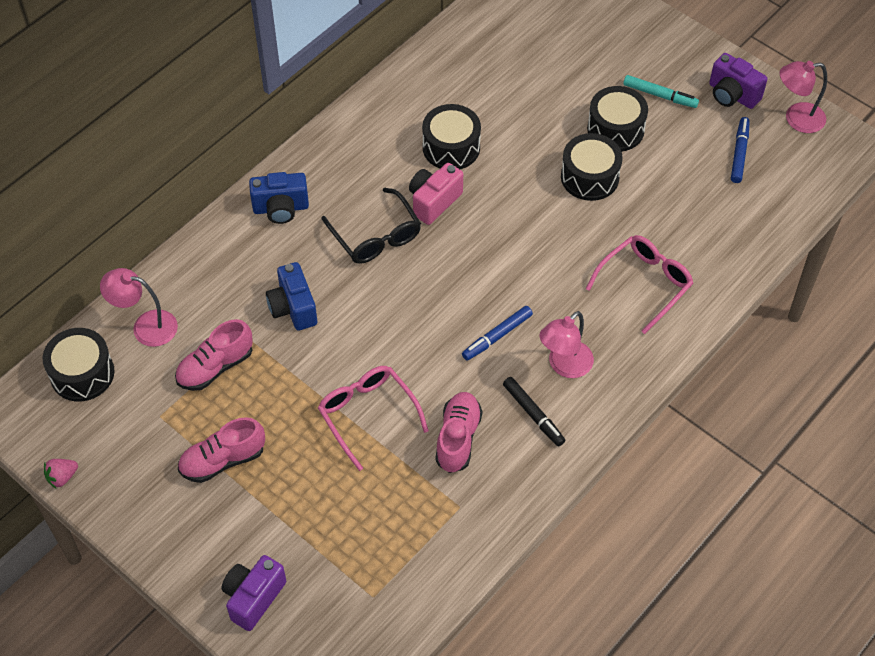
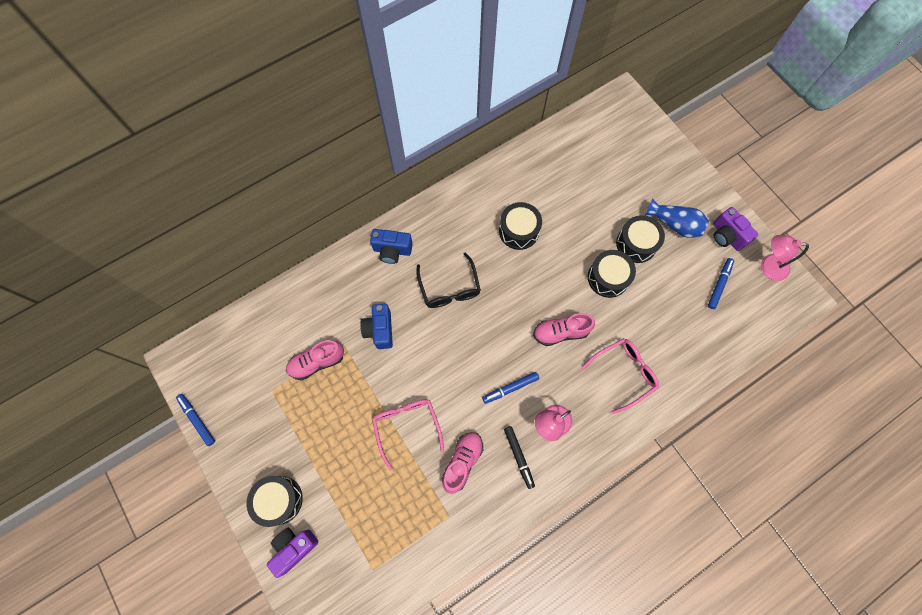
camera: 15 degrees right, 15 degrees up
black drum [42,328,115,401] -> black drum moved to [246,476,303,527]
pink strawberry [44,459,78,488] -> blue marker [176,394,215,446]
pink lamp [100,268,178,347] -> none
pink shoe [178,417,265,483] -> pink shoe moved to [533,313,595,346]
pink camera [409,163,463,225] -> none
turquoise marker [623,75,699,108] -> blue vase [645,199,709,238]

